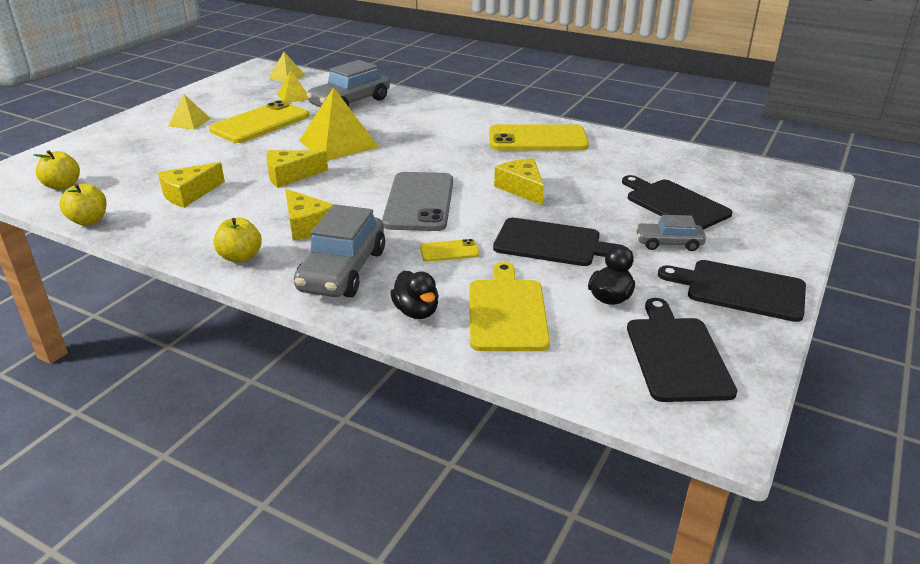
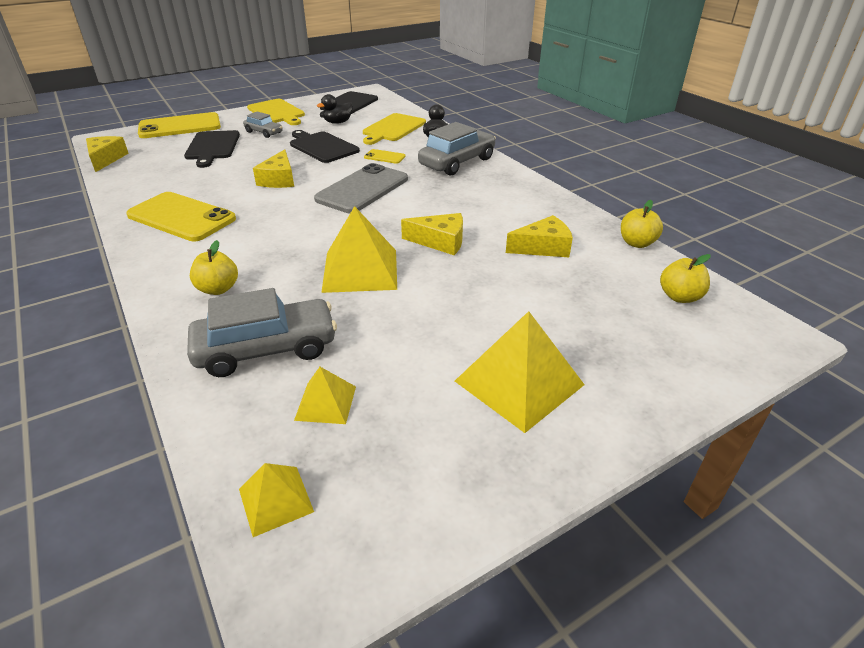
camera: 150 degrees left, 5 degrees up
yellow pyramid [168,94,211,130] -> yellow pyramid [455,311,585,433], size x1.87
yellow phone [209,100,309,143] -> yellow phone moved to [138,112,221,138]
yellow apple [213,218,262,263] -> yellow apple moved to [190,240,238,295]
yellow cheese [285,189,334,241] -> yellow cheese moved to [86,136,129,172]
black cutting board [658,260,806,322] -> yellow cutting board [247,99,305,125]

